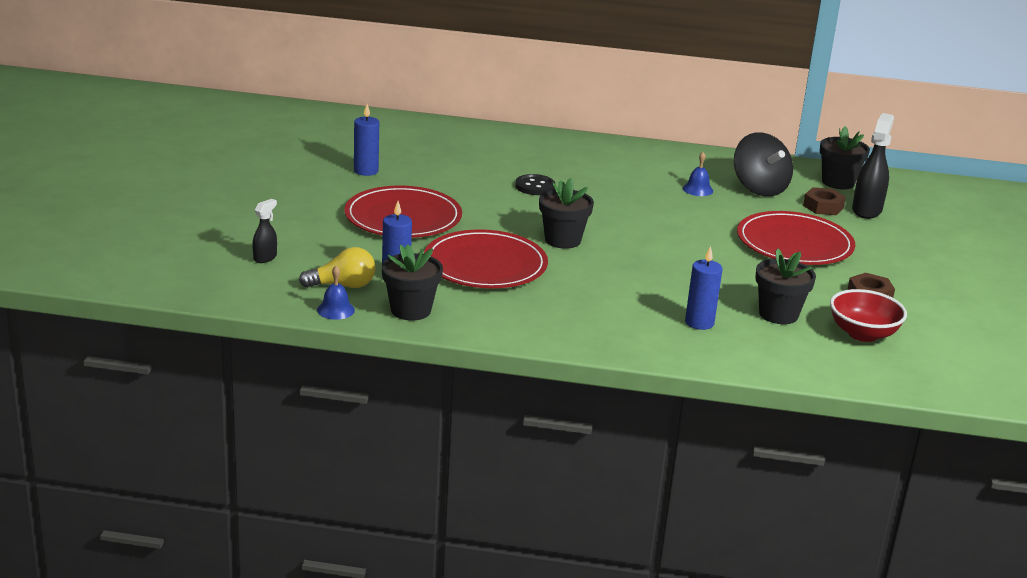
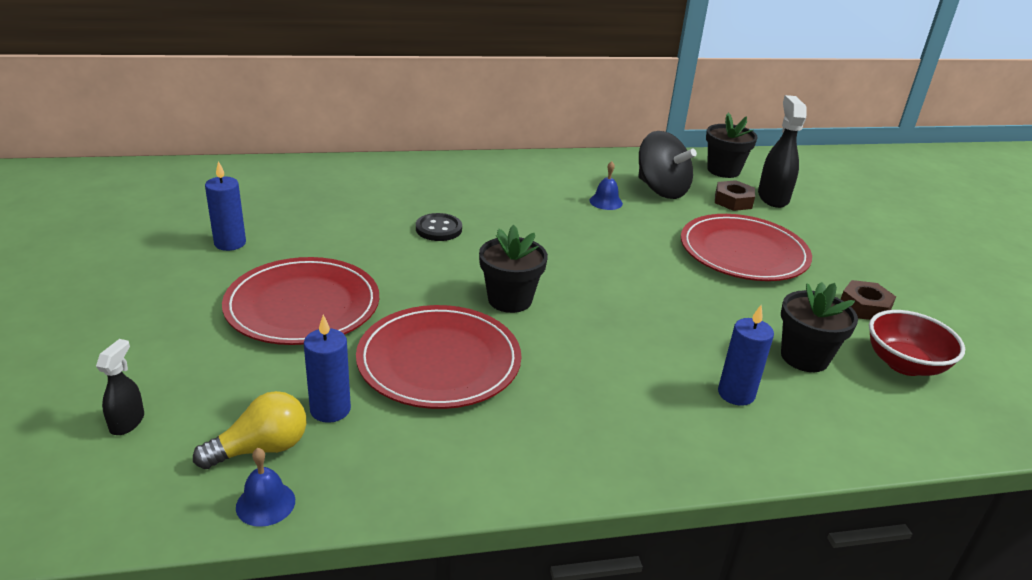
camera: 20 degrees left, 5 degrees up
black flower pot [382,244,443,321] -> none

